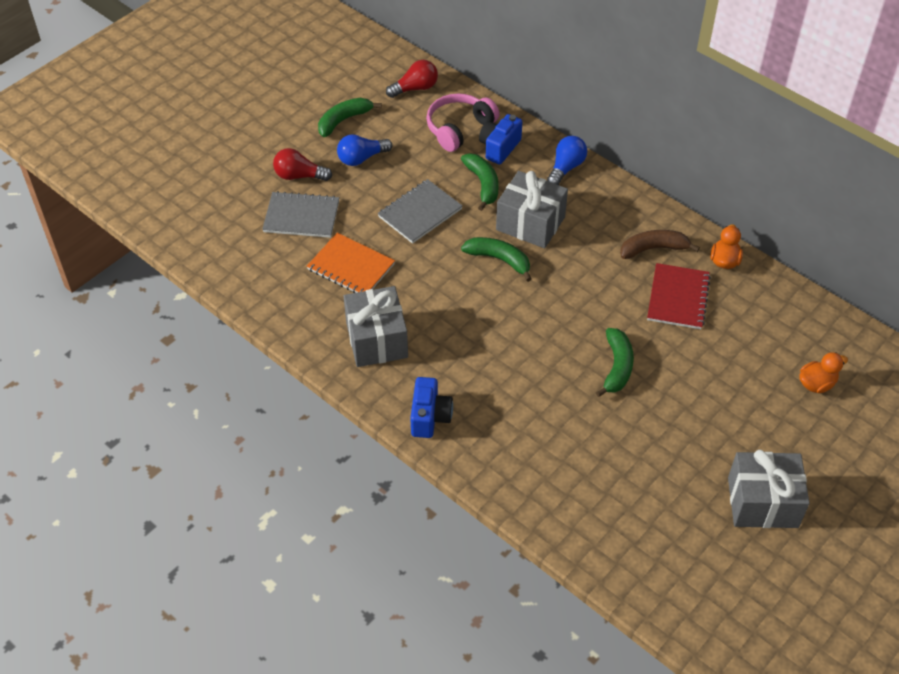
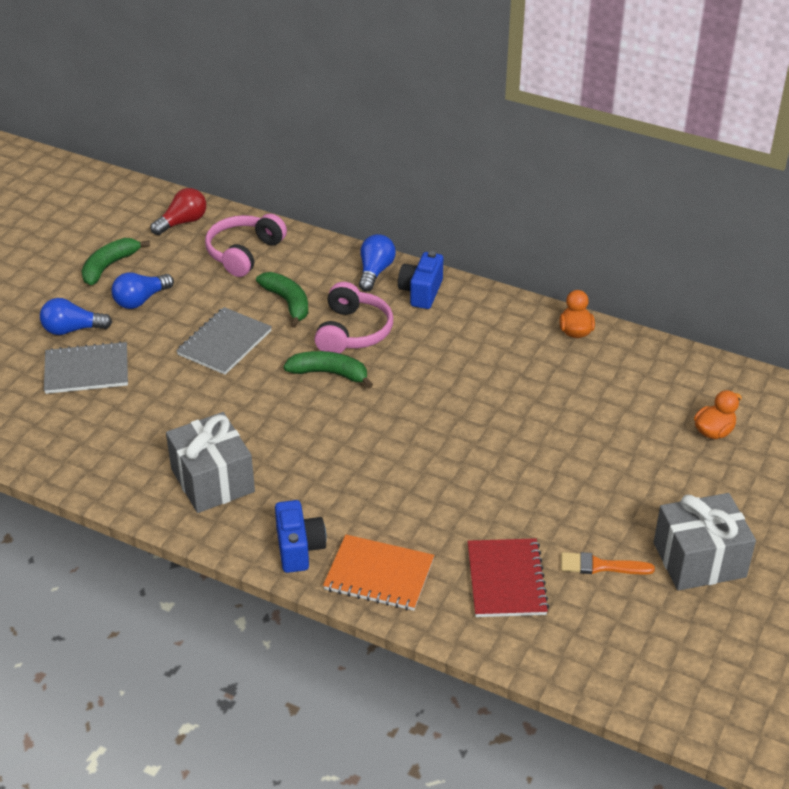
camera: 15 degrees left, 10 degrees down
red light bulb [273,148,332,181] -> blue light bulb [40,298,112,335]
orange notebook [307,233,395,293] -> orange notebook moved to [323,535,434,611]
blue camera [479,114,522,165] -> blue camera moved to [398,251,443,309]
grey gift [496,171,568,248] -> pink headphones [314,282,393,353]
green banana [596,328,634,397] -> none
brown banana [620,230,700,259] -> none
red notebook [647,263,711,329] -> red notebook moved to [468,538,549,617]
none -> orange brush [561,552,655,574]

